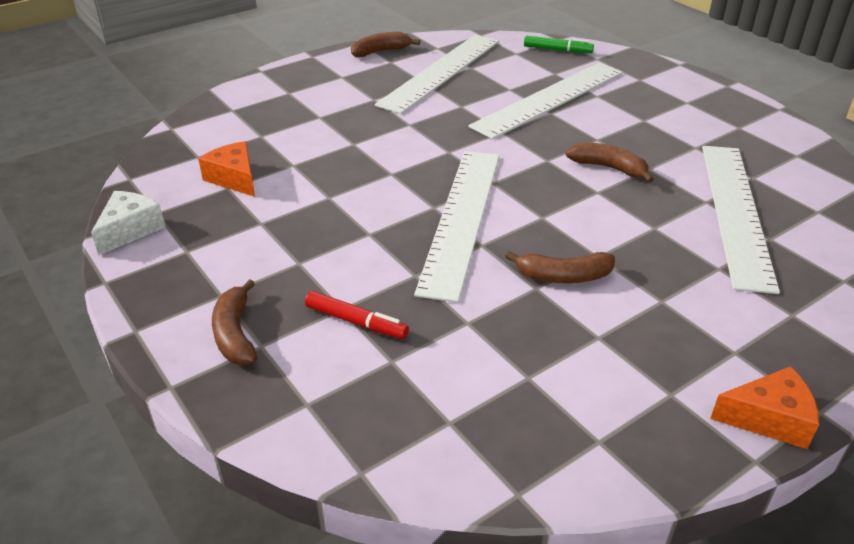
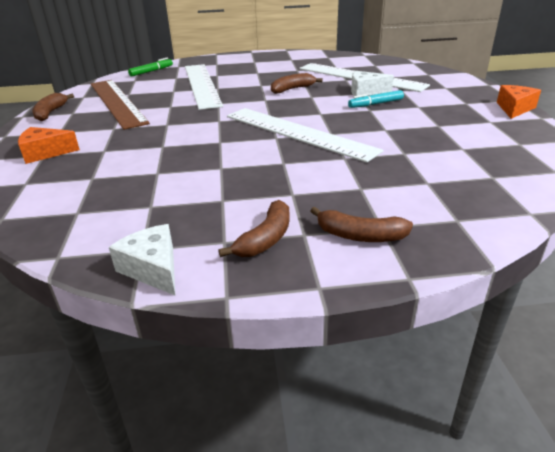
camera: 60 degrees left, 5 degrees down
orange cheese [198,141,255,197] -> orange cheese moved to [18,127,80,164]
red marker [305,291,409,339] -> none
white ruler [375,35,499,114] -> brown ruler [91,80,150,130]
brown banana [505,251,615,283] -> brown banana moved to [218,200,290,257]
none -> turquoise marker [348,90,404,108]
none -> white cheese [351,71,394,96]

